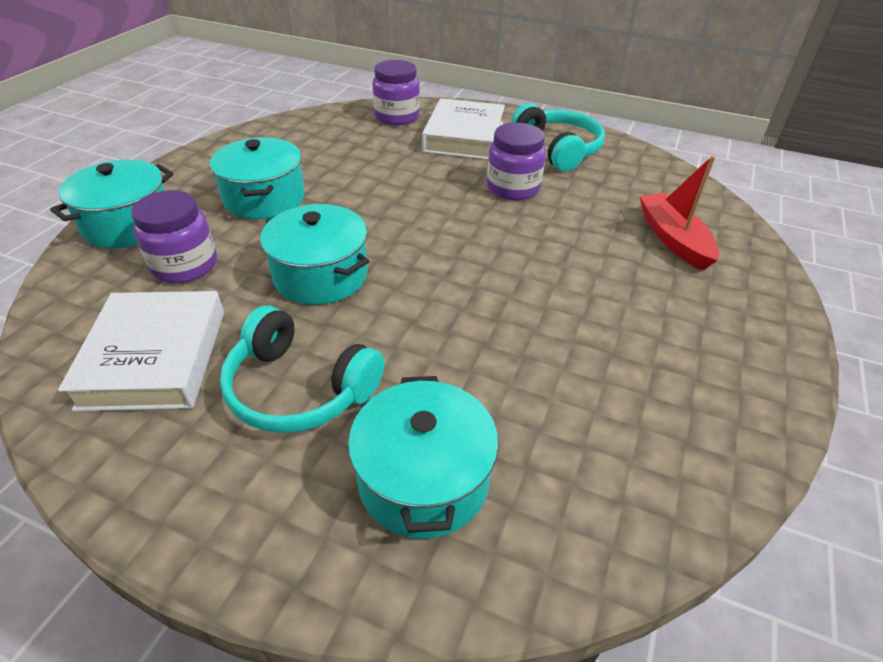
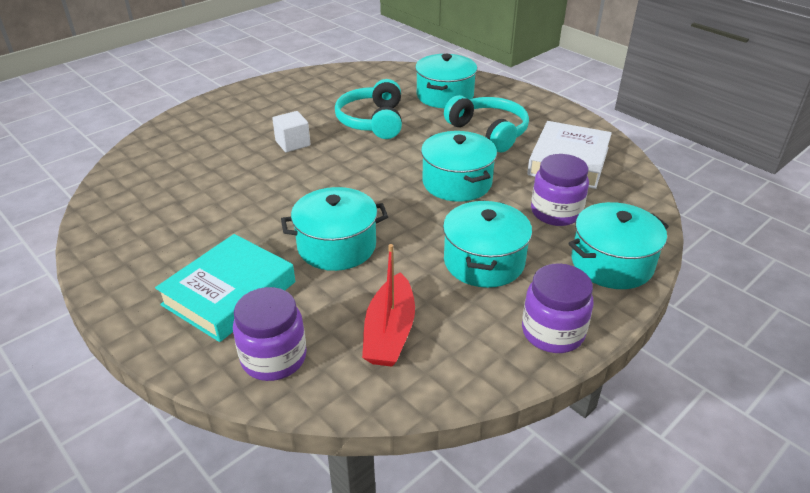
camera: 155 degrees left, 5 degrees down
white book [422,98,505,160] -> turquoise book [155,234,295,342]
purple jar [487,123,546,200] -> purple jar moved to [522,263,593,353]
turquoise headphones [511,103,605,171] -> turquoise headphones moved to [335,79,402,139]
red boat [639,156,719,271] -> red boat moved to [362,244,415,367]
none -> white cube [272,111,310,152]
none -> turquoise pot [281,187,388,271]

